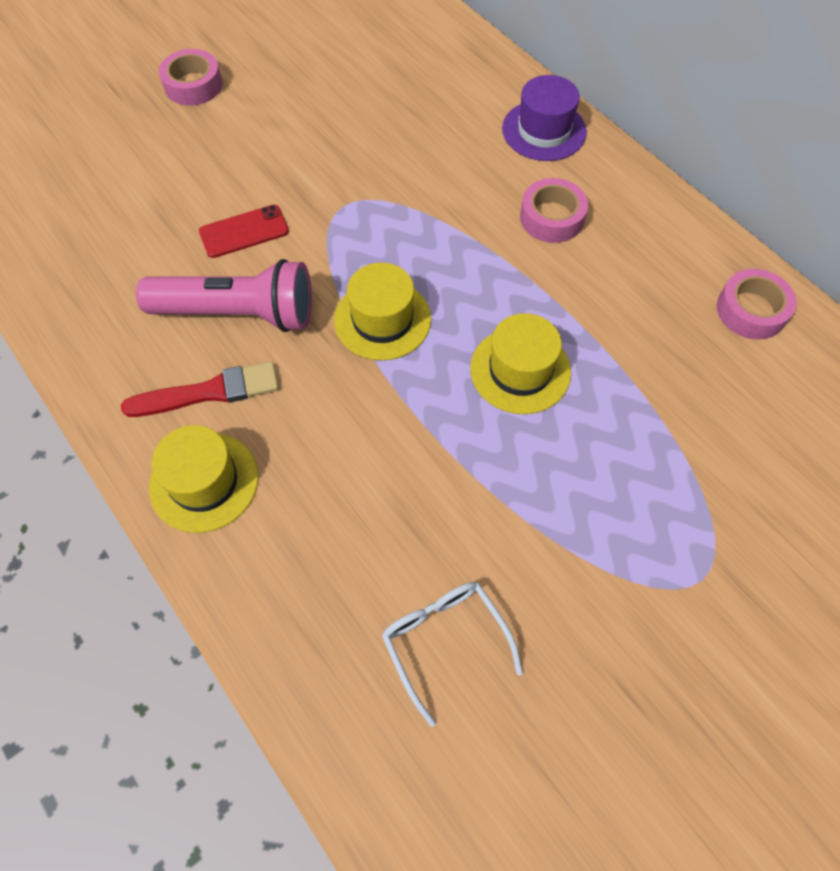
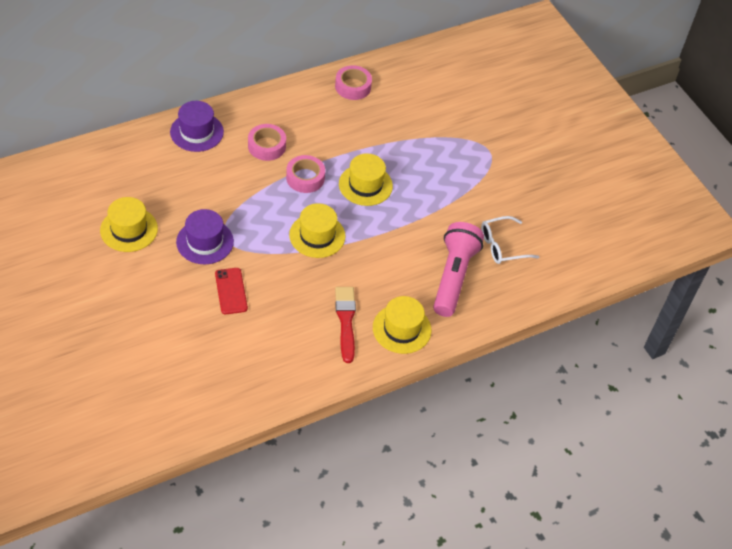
camera: 85 degrees left, 10 degrees down
pink flashlight [136,259,312,332] -> pink flashlight moved to [433,222,484,317]
pink tape [159,49,223,105] -> pink tape moved to [286,155,325,193]
none -> yellow hat [100,197,158,252]
none -> purple hat [176,209,234,264]

